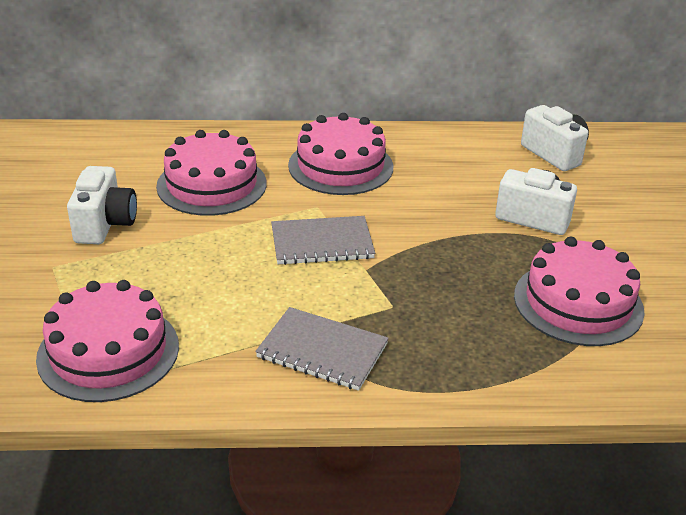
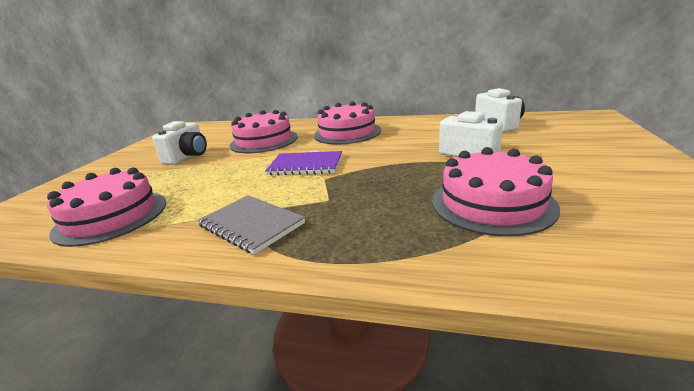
camera: 20 degrees right, 10 degrees down
grey notebook [271,216,375,265] -> purple notebook [265,151,342,175]

